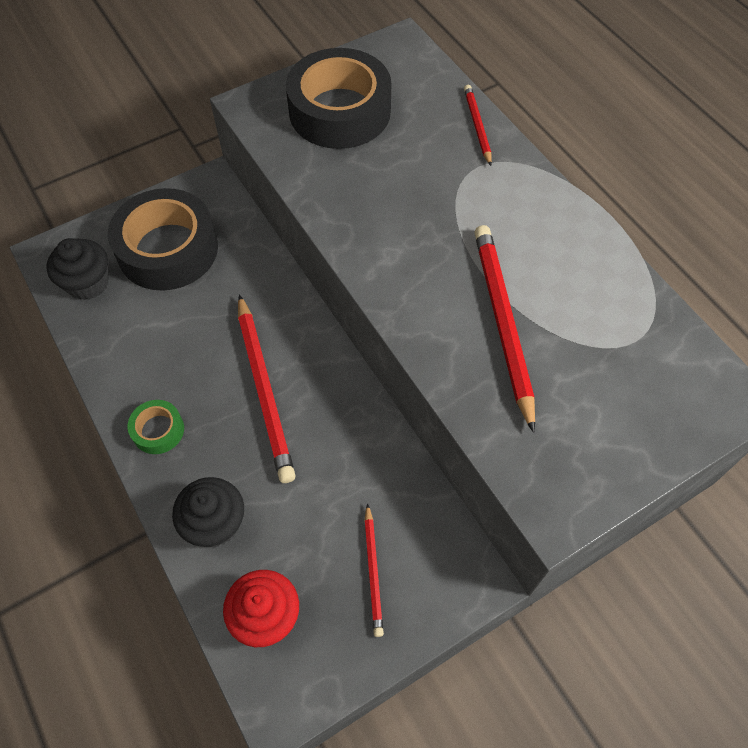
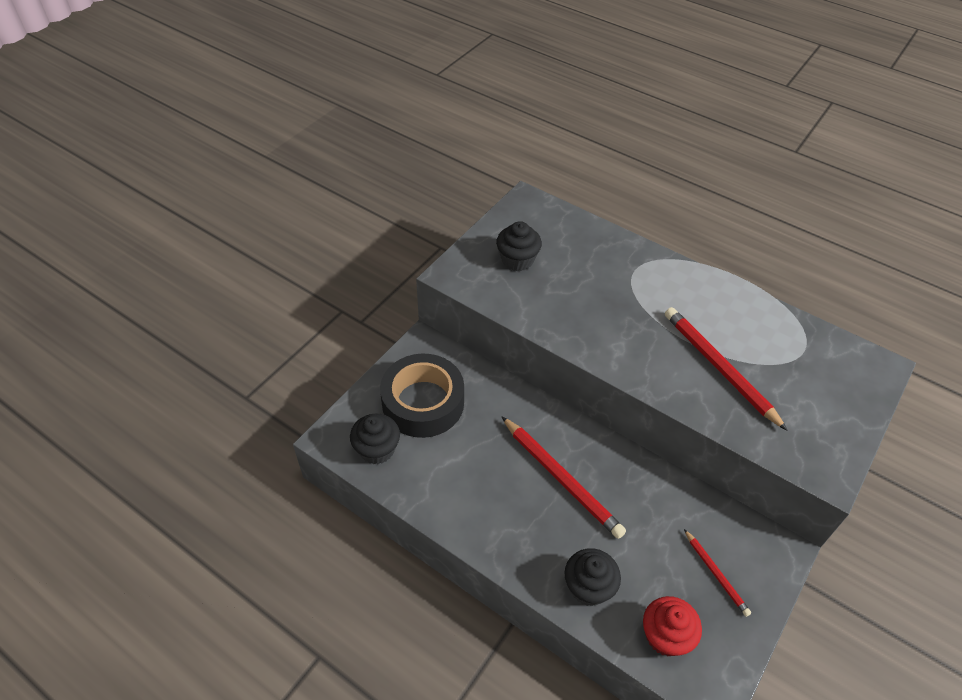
camera: 25 degrees left, 10 degrees down
green tape [128,400,184,454] -> none
black tape [286,48,391,149] -> black cupcake [496,221,542,271]
red pencil [464,85,492,166] -> none

